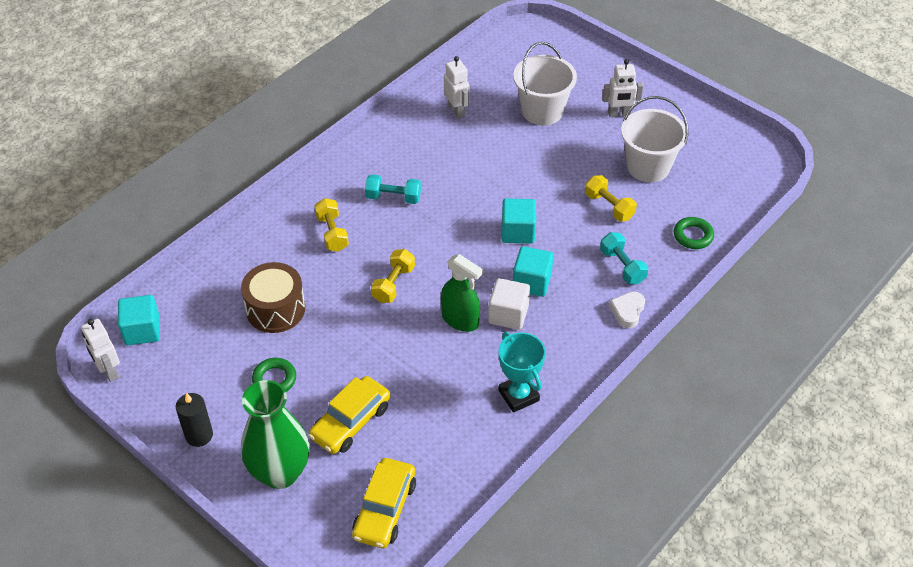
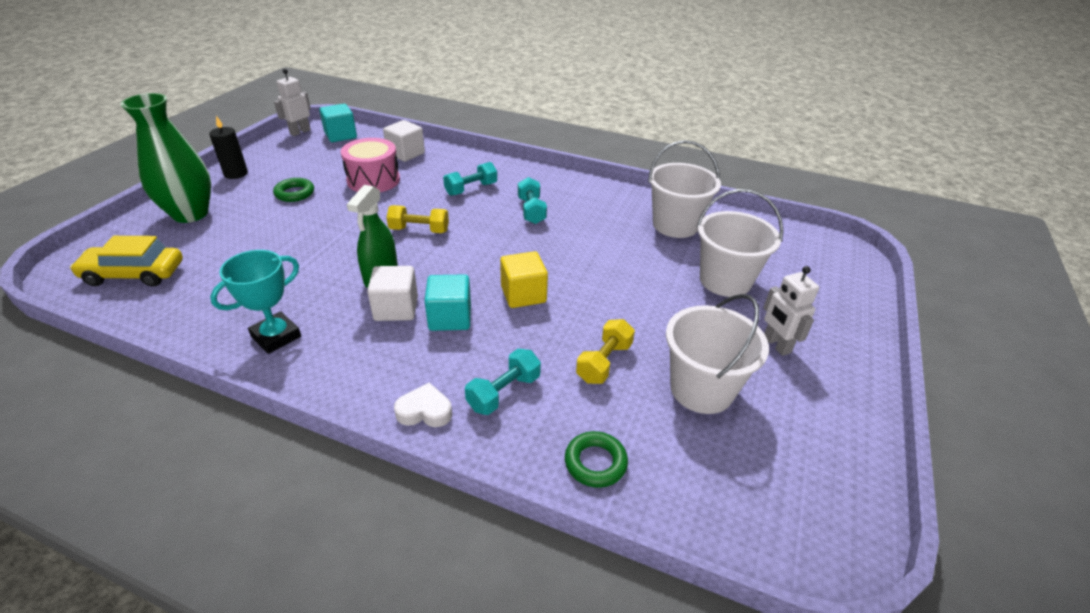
camera: 70 degrees right, 10 degrees down
brown drum [241,262,305,333] -> pink drum [341,138,400,192]
yellow car [308,376,390,454] -> none
yellow dumbbell [314,198,349,252] -> turquoise dumbbell [443,162,497,196]
white robot [444,56,469,119] -> white bucket [648,140,721,238]
turquoise cube [502,198,536,244] -> yellow cube [500,251,548,308]
none -> white cube [383,120,425,162]

